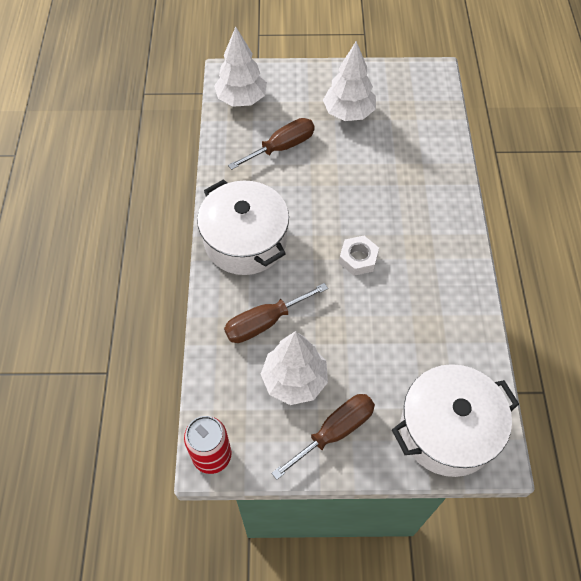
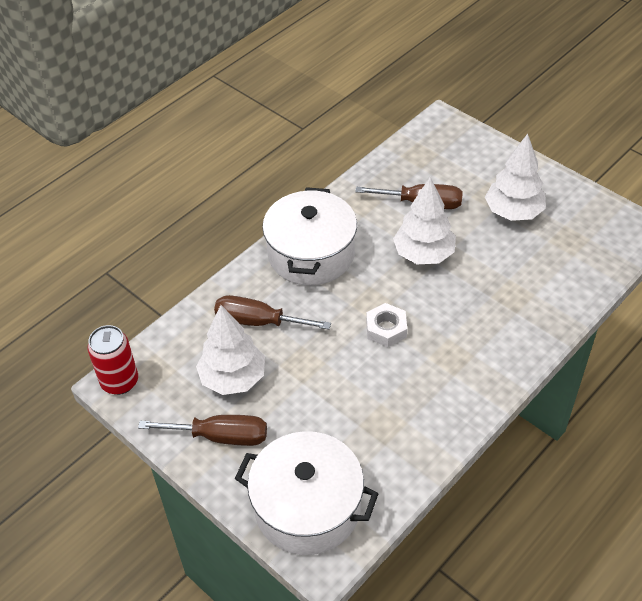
camera: 45 degrees right, 10 degrees down
white tree [214,27,267,107] -> white tree moved to [393,177,456,264]

